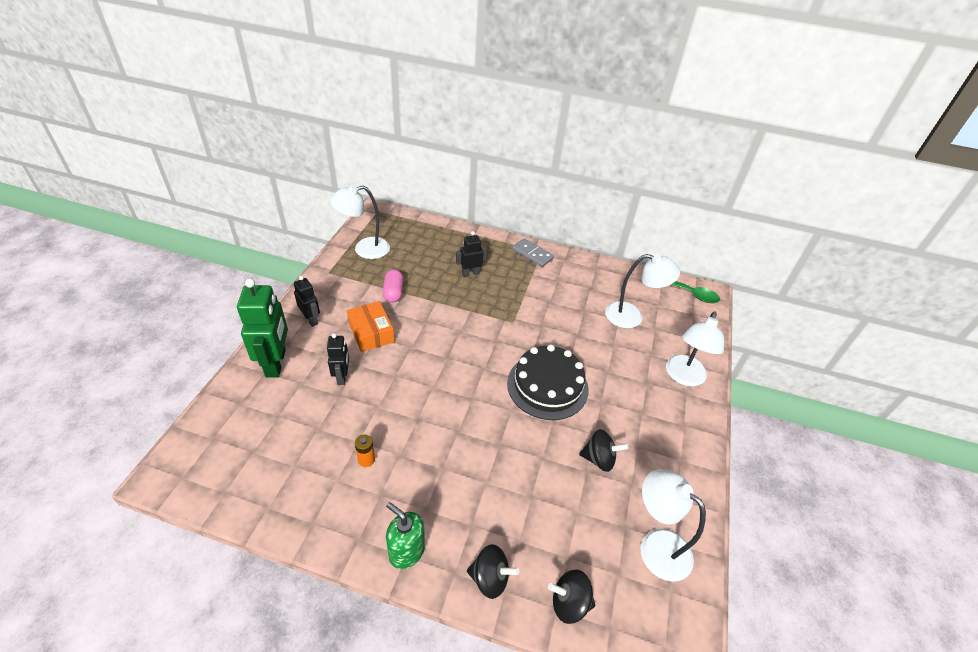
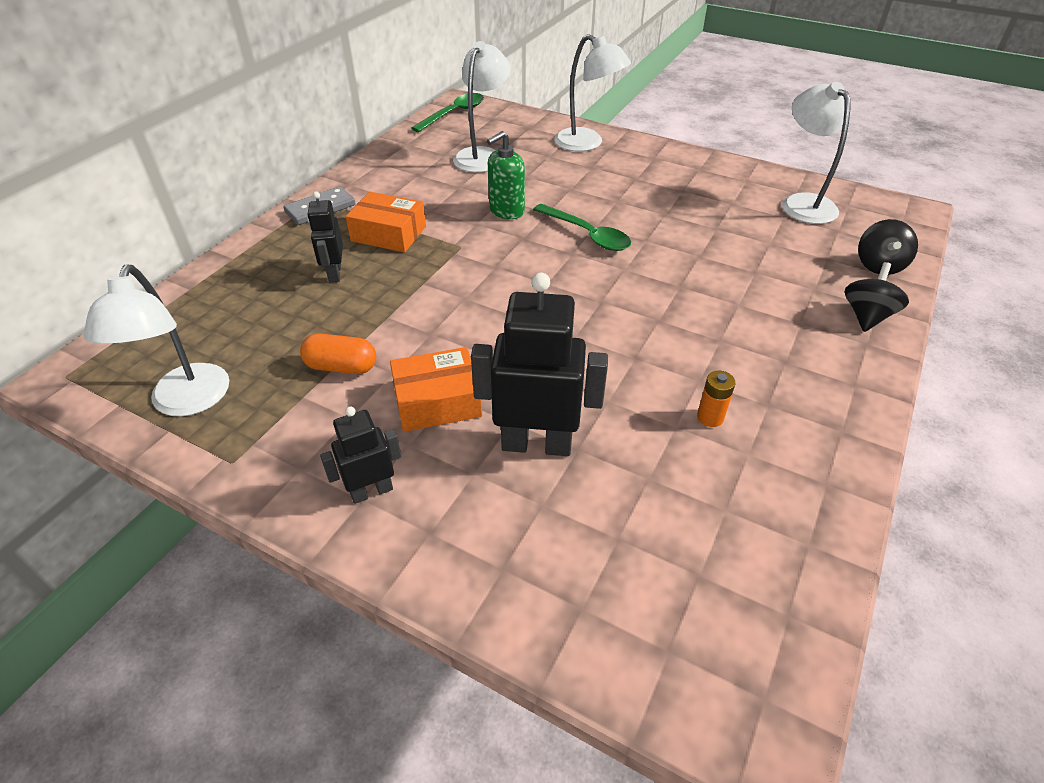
camera: 75 degrees left, 0 degrees up
green robot [237,278,288,378] -> none
black robot [327,333,349,385] -> black robot [471,272,608,456], size x1.79
pink capsule [383,270,404,302] -> orange capsule [300,333,376,374]
green soap dispenser [386,502,425,569] -> green soap dispenser moved to [487,131,525,219]
black cake [507,345,589,420] -> green spoon [533,204,631,251]
black spinning top [579,429,629,472] -> none
white lamp [640,469,706,582] -> white lamp turned 105 degrees clockwise [782,82,850,224]
none -> orange box [346,192,426,252]

